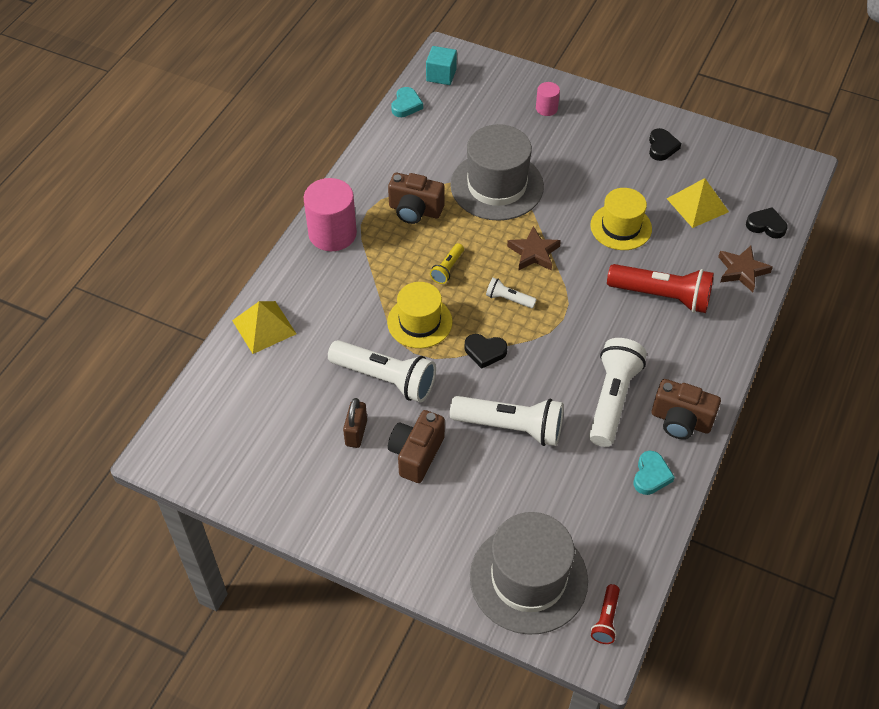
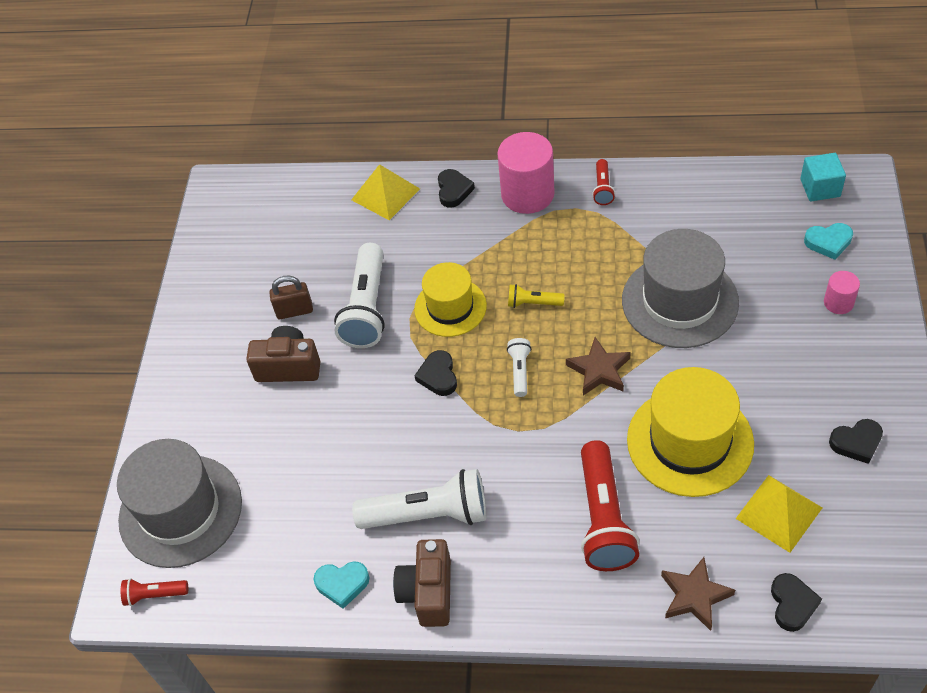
camera: 75 degrees right, 0 degrees up
brown camera [388,173,444,224] -> none
turquoise heart [391,87,423,117] -> turquoise heart moved to [804,223,853,260]
white flashlight [450,396,564,446] -> none
yellow hat [590,188,652,250] -> yellow hat [627,367,754,497], size x1.56
none -> black heart [438,169,475,208]
none -> red flashlight [592,159,615,205]

